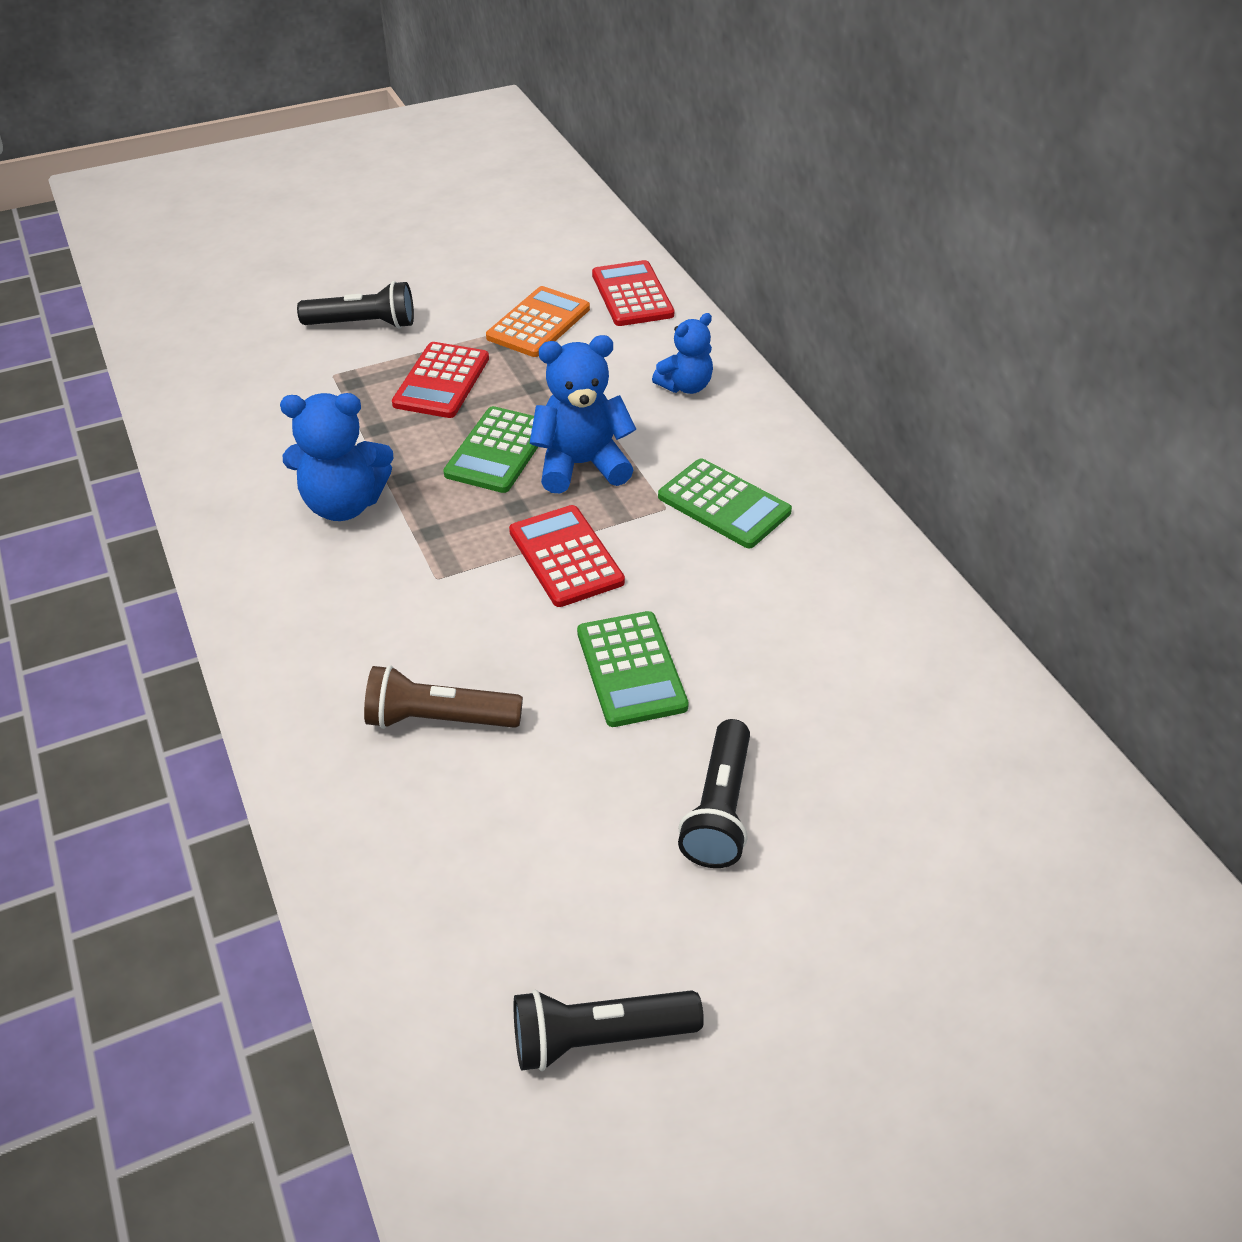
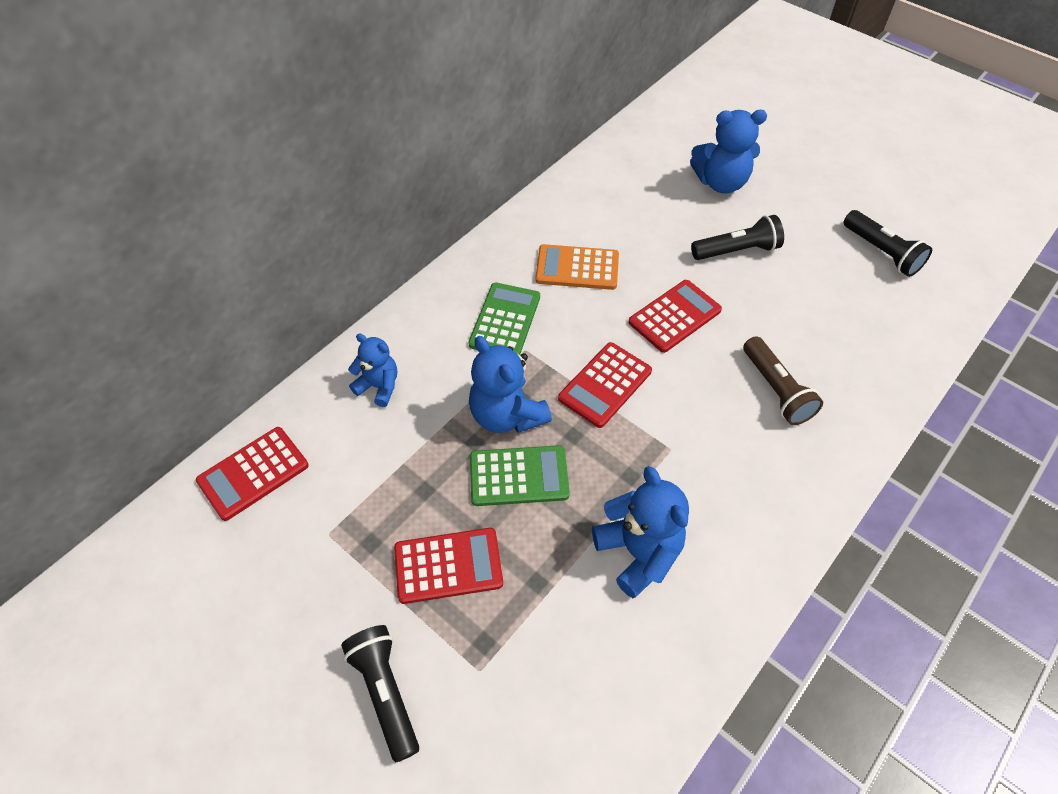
camera: 115 degrees left, 10 degrees up
orange calculator [486,286,590,357] -> orange calculator moved to [535,244,619,290]
green calculator [577,611,689,727] -> red calculator [629,280,722,353]
none -> blue teddy bear [690,110,767,193]

